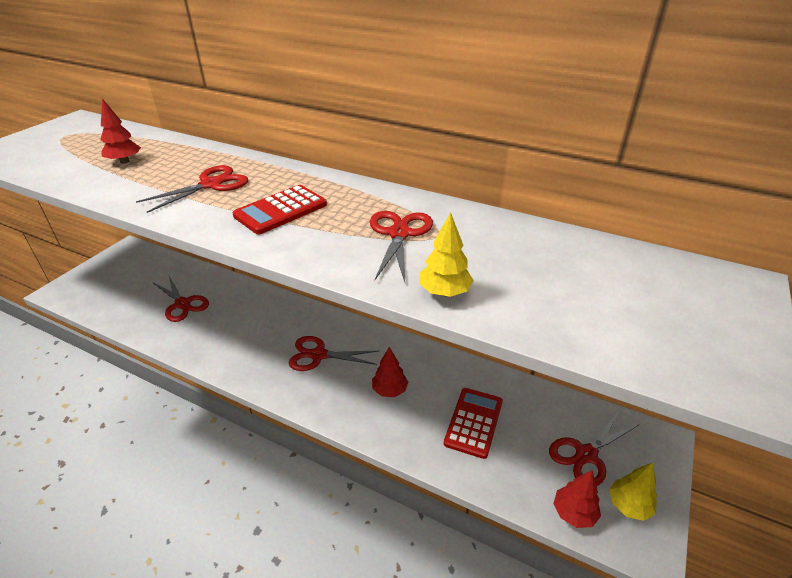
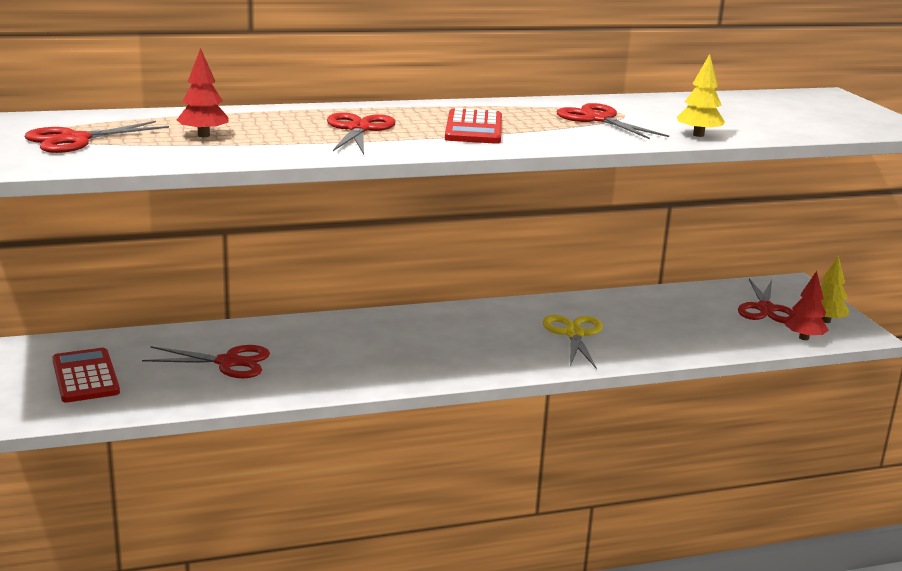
camera: 45 degrees left, 15 degrees down
red scissors [289,336,379,371] -> red scissors moved to [24,121,169,153]
red tree [372,347,408,397] -> yellow scissors [542,315,603,369]
red calculator [444,388,503,459] -> red calculator moved to [52,348,120,403]

